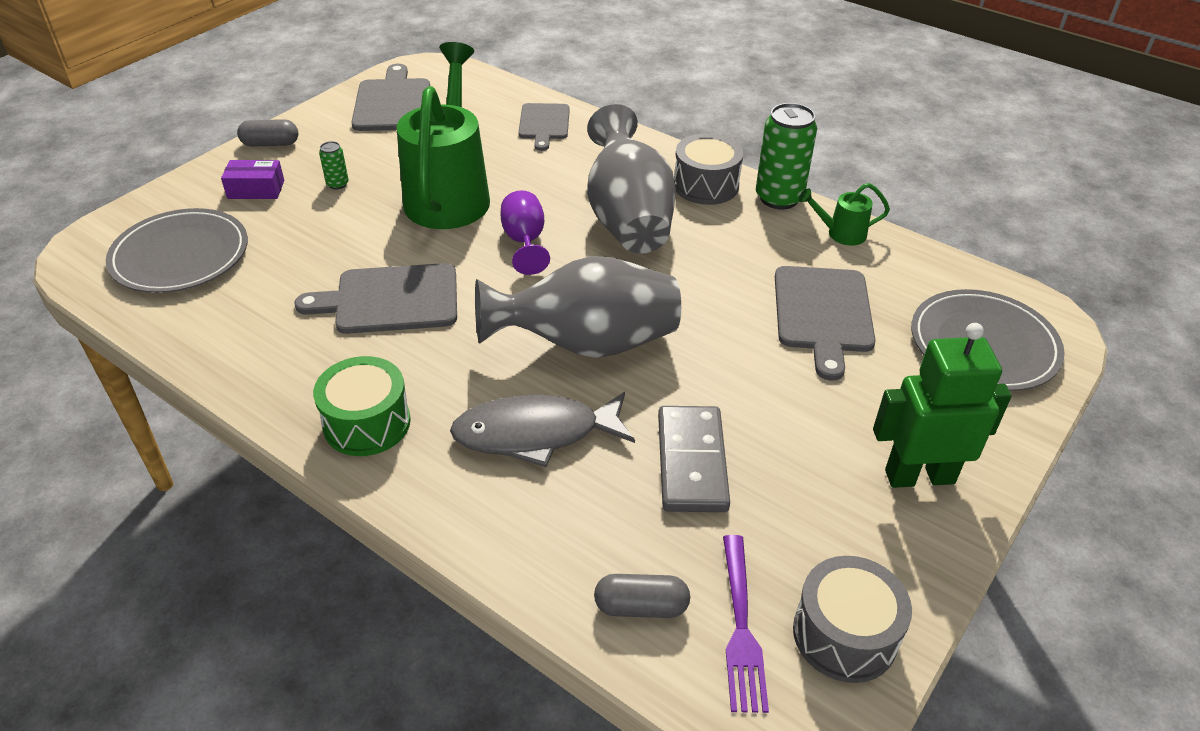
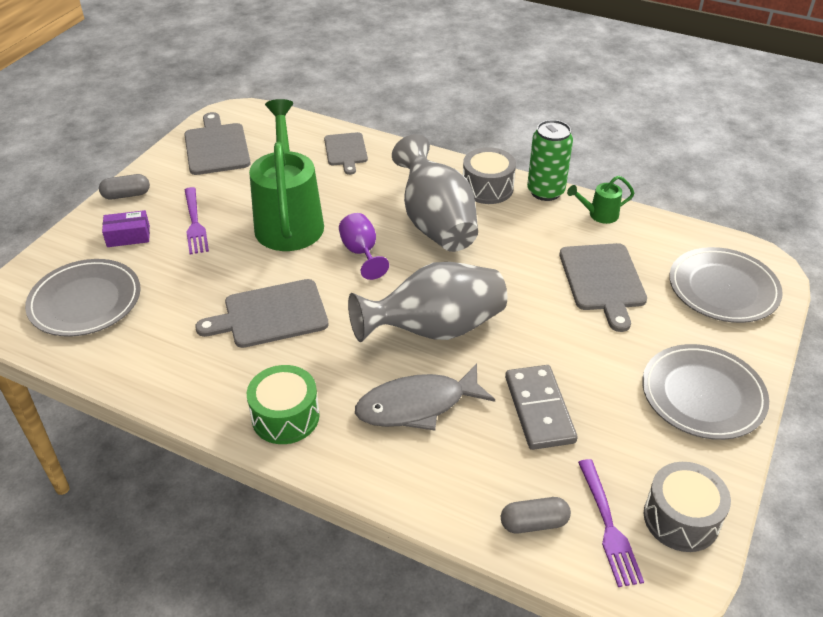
camera: 10 degrees left, 0 degrees up
green can [319,141,349,189] -> purple fork [185,187,209,255]
green robot [873,323,1012,488] -> grey plate [642,344,769,440]

